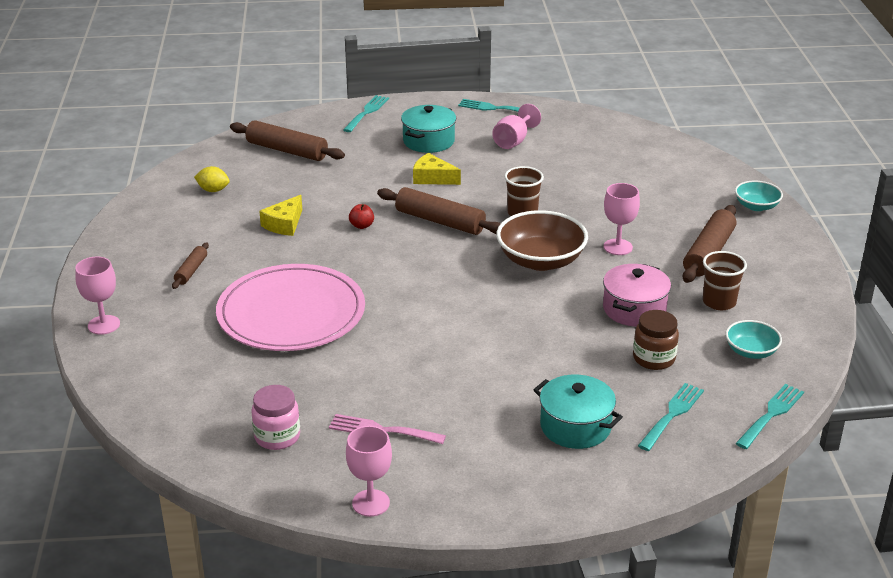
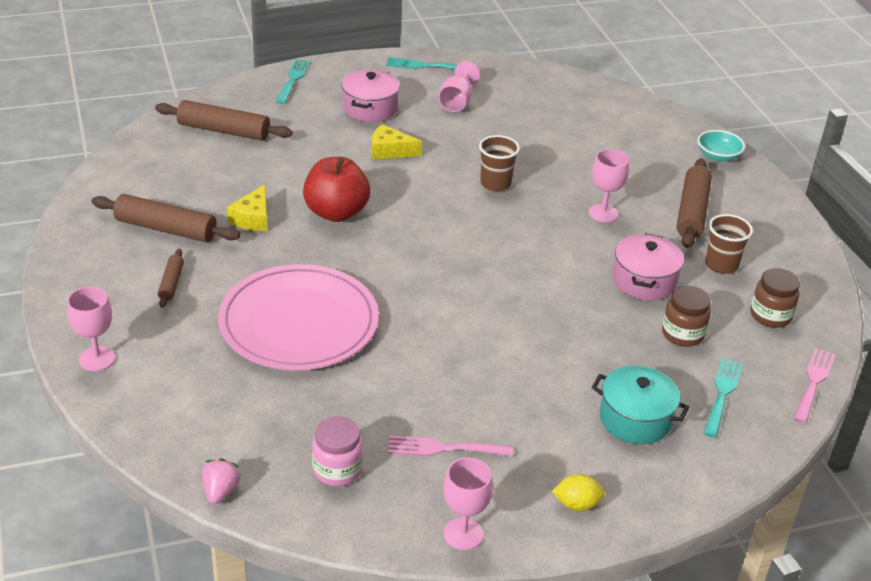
camera: 15 degrees left, 5 degrees up
yellow lemon [194,166,230,192] -> yellow lemon moved to [552,474,605,511]
red apple [349,204,374,229] -> red apple [303,156,370,222], size x2.45
brown rolling pin [377,187,501,235] -> brown rolling pin moved to [91,194,240,242]
turquoise pot [401,105,456,153] -> pink pot [342,69,400,122]
brown bowl [496,210,588,271] -> none
turquoise bowl [725,320,782,359] -> brown jar [750,268,800,328]
turquoise fork [736,384,804,449] -> pink fork [793,348,835,423]
none -> pink strawberry [202,458,241,504]

